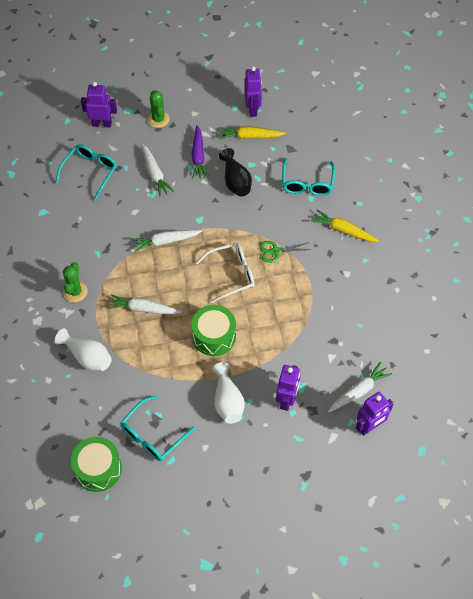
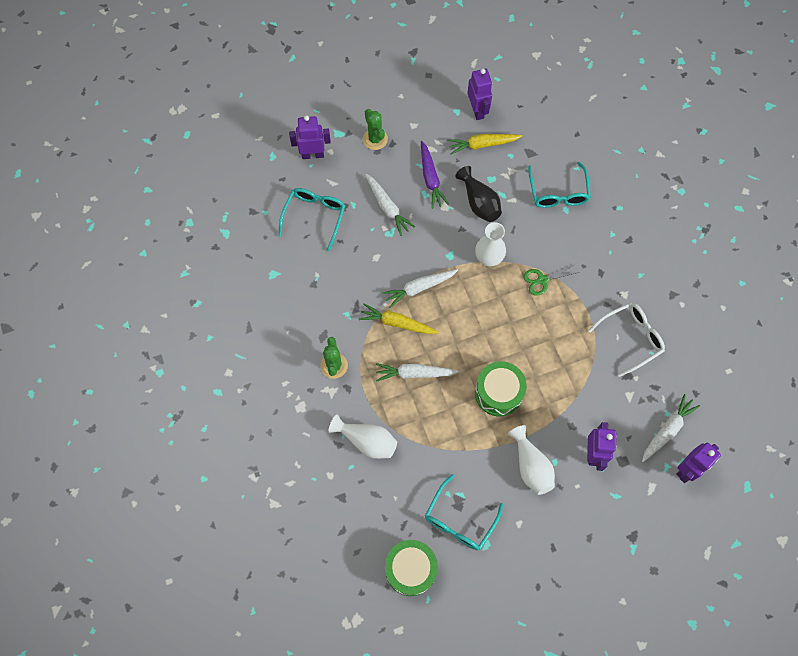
camera: 10 degrees left, 10 degrees up
white glasses [196,243,255,303] -> white glasses moved to [588,302,665,377]
yellow carrot [311,210,379,242] -> yellow carrot moved to [359,303,439,334]
none -> white vase [475,222,506,266]

